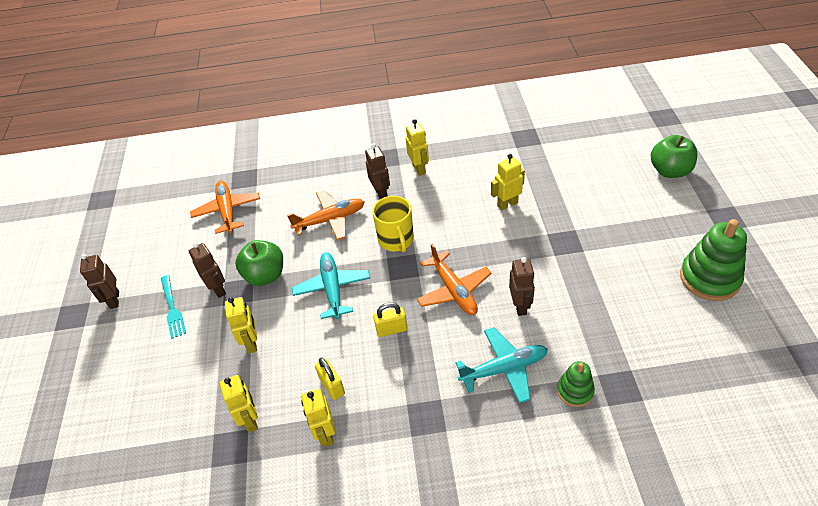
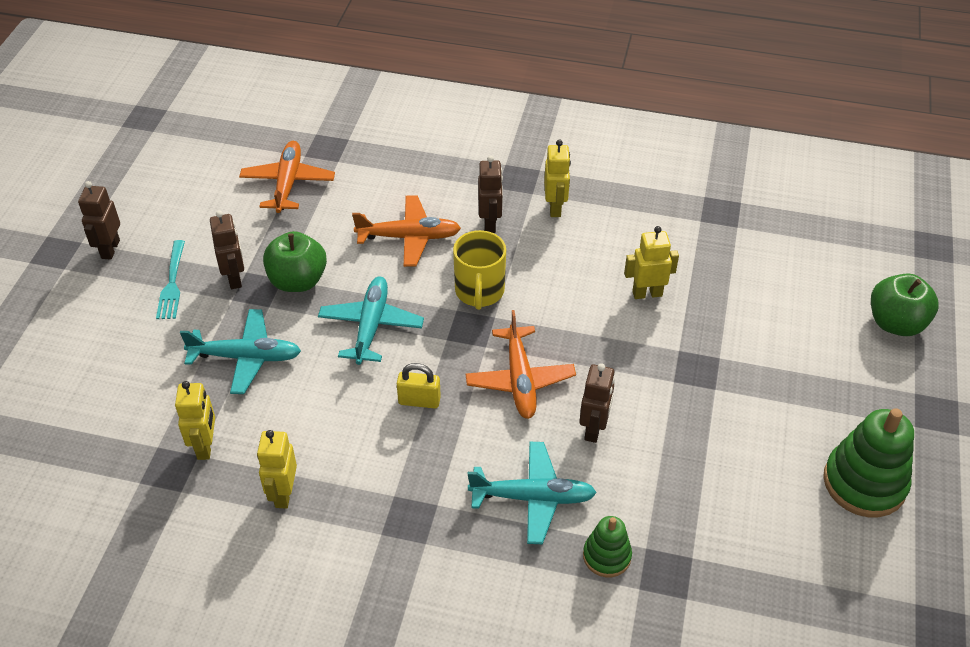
camera: 15 degrees right, 0 degrees up
yellow robot [225,297,257,353] -> turquoise plane [180,309,301,394]
yellow padlock [315,358,345,400] -> none

